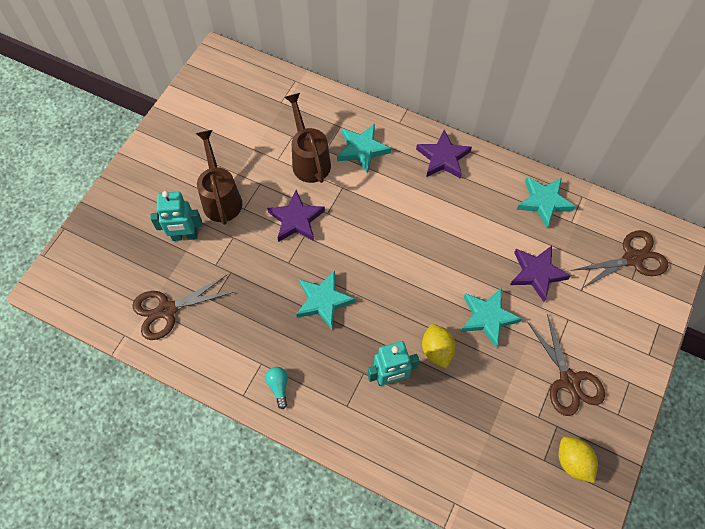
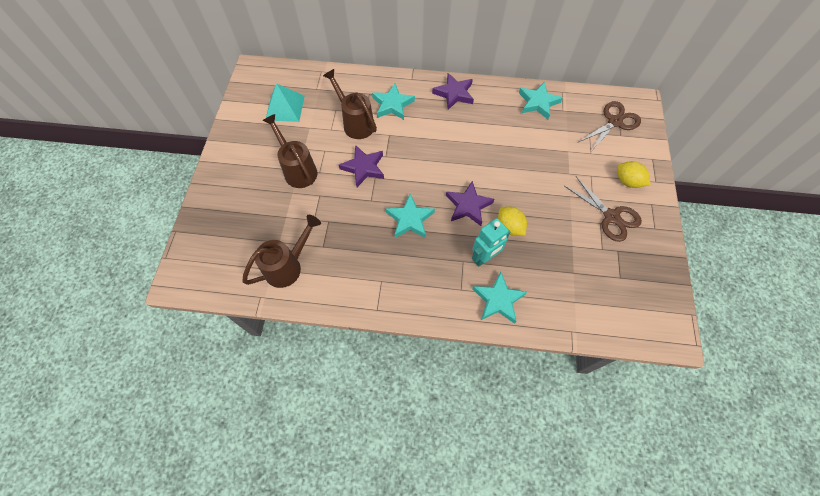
camera: 20 degrees left, 0 degrees up
brown scissors [132,275,234,340] -> brown watering can [242,215,321,288]
turquoise robot [150,191,202,241] -> none
turquoise light bulb [265,367,288,409] -> none
turquoise star [461,288,522,347] -> turquoise star moved to [473,272,527,324]
purple star [510,246,571,302] -> purple star moved to [446,181,494,226]
yellow lemon [559,437,598,483] -> yellow lemon moved to [617,161,650,188]
none -> turquoise pyramid [266,83,305,122]

